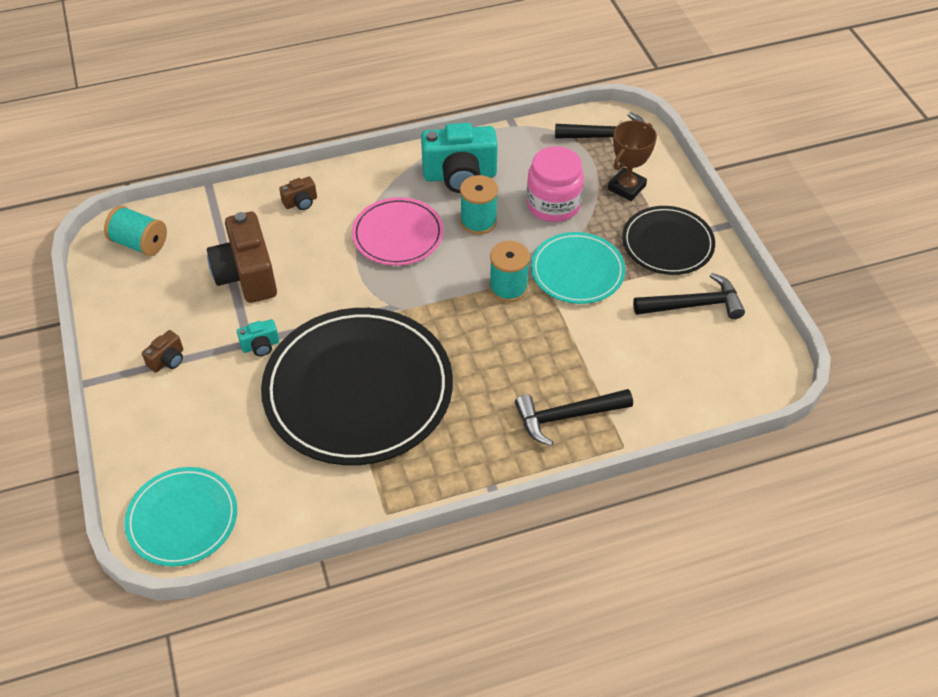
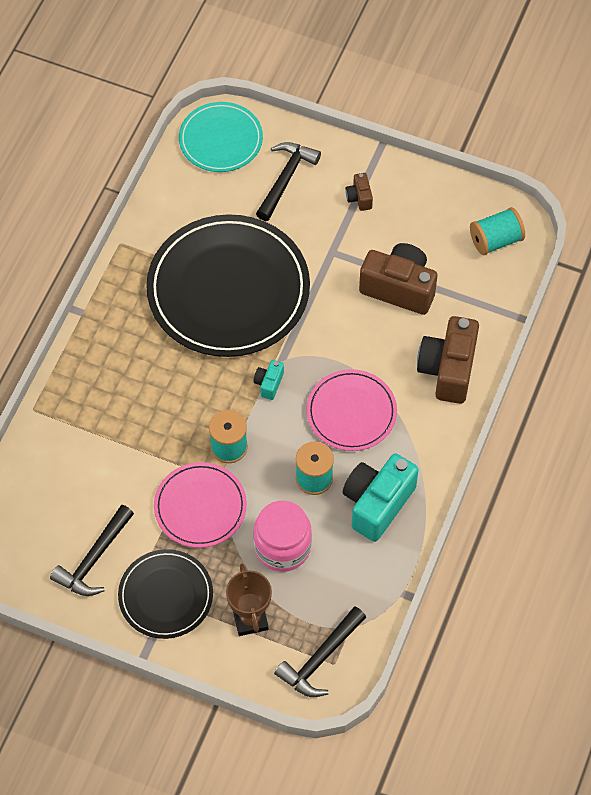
camera: 130 degrees right, 10 degrees up
turquoise camera [237,319,279,356] -> turquoise camera moved to [253,360,284,400]
brown camera [279,176,317,210] -> brown camera [417,316,479,404], size x2.18
black hammer [515,389,633,446] -> black hammer moved to [256,142,321,221]
turquoise plate [531,232,625,304] -> pink plate [154,462,247,548]

